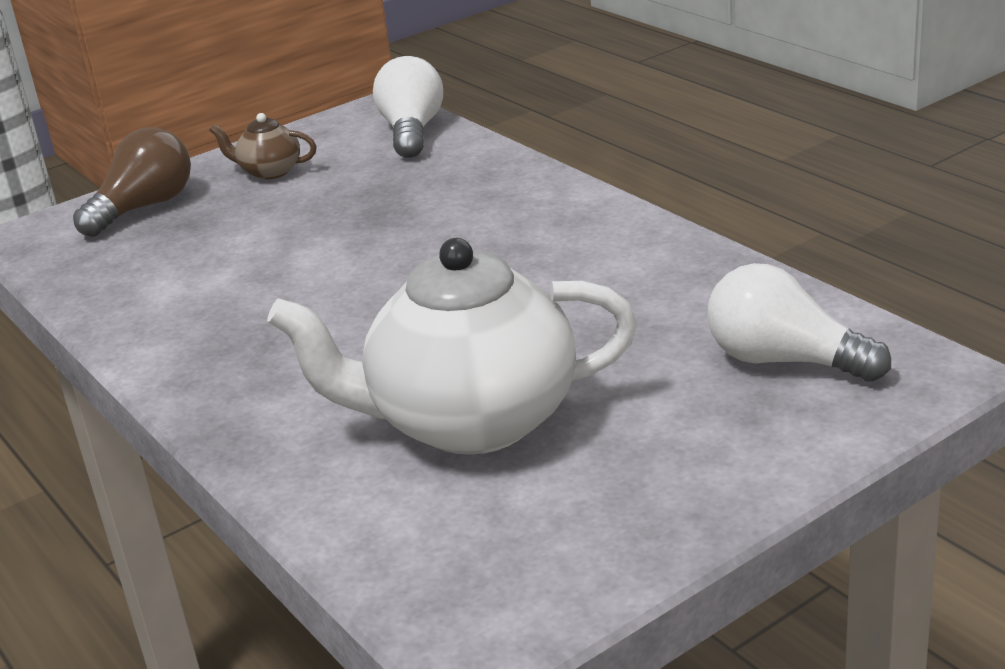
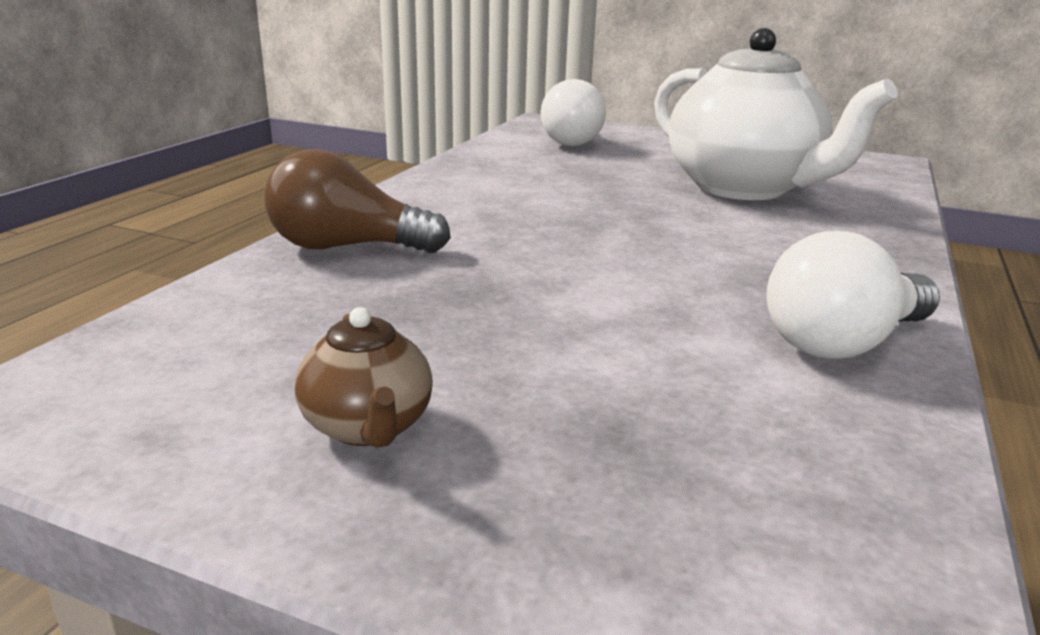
camera: 125 degrees left, 5 degrees down
brown light bulb [73,127,191,237] -> brown light bulb moved to [264,149,451,253]
white light bulb [373,56,443,158] -> white light bulb moved to [766,231,940,359]

